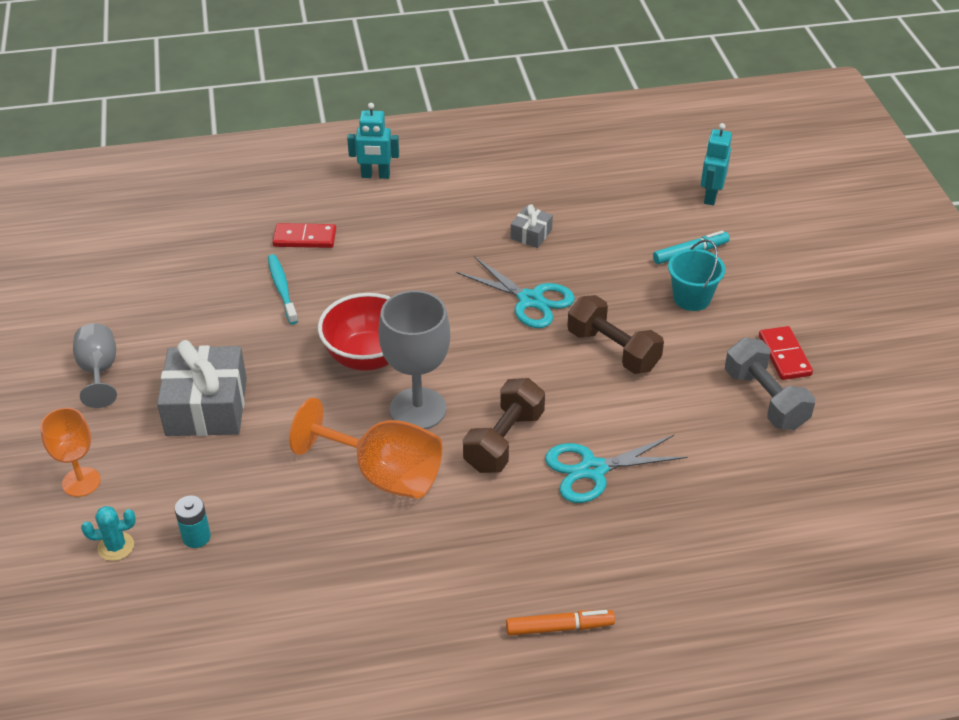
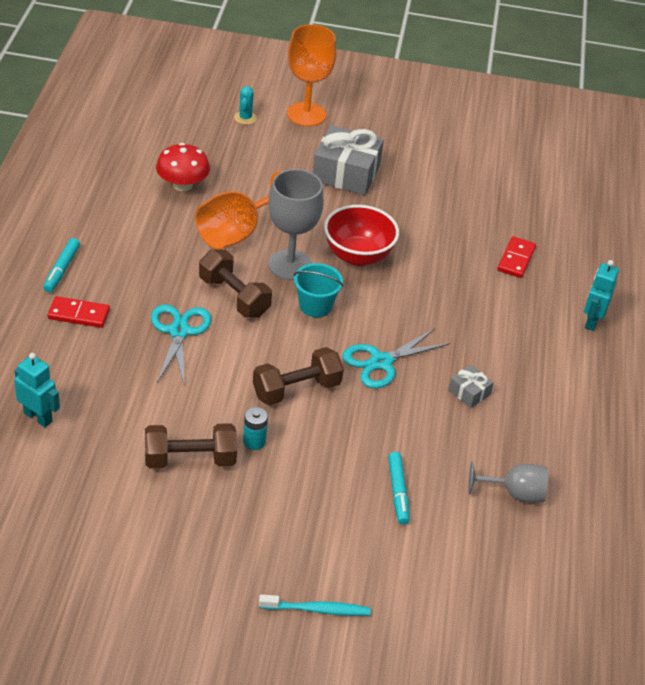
camera: 105 degrees right, 0 degrees up
orange goblet [40,408,101,497] -> orange goblet [287,24,337,126], size x1.59
grey goblet [73,323,117,408] -> grey goblet moved to [469,461,548,503]
turquoise battery [175,495,211,548] -> turquoise battery moved to [243,407,268,450]
turquoise toothbrush [268,254,298,324] -> turquoise toothbrush moved to [259,595,371,616]
orange marker [506,610,615,636] -> turquoise marker [43,238,80,292]
turquoise bucket [668,240,725,311] -> turquoise bucket moved to [294,263,343,317]
turquoise robot [701,123,732,205] -> turquoise robot moved to [14,353,60,427]
grey dumbbell [725,338,815,430] -> brown dumbbell [145,423,237,468]
red domino [759,326,813,380] -> red domino moved to [48,296,110,328]
none -> red mushroom [156,143,210,191]

